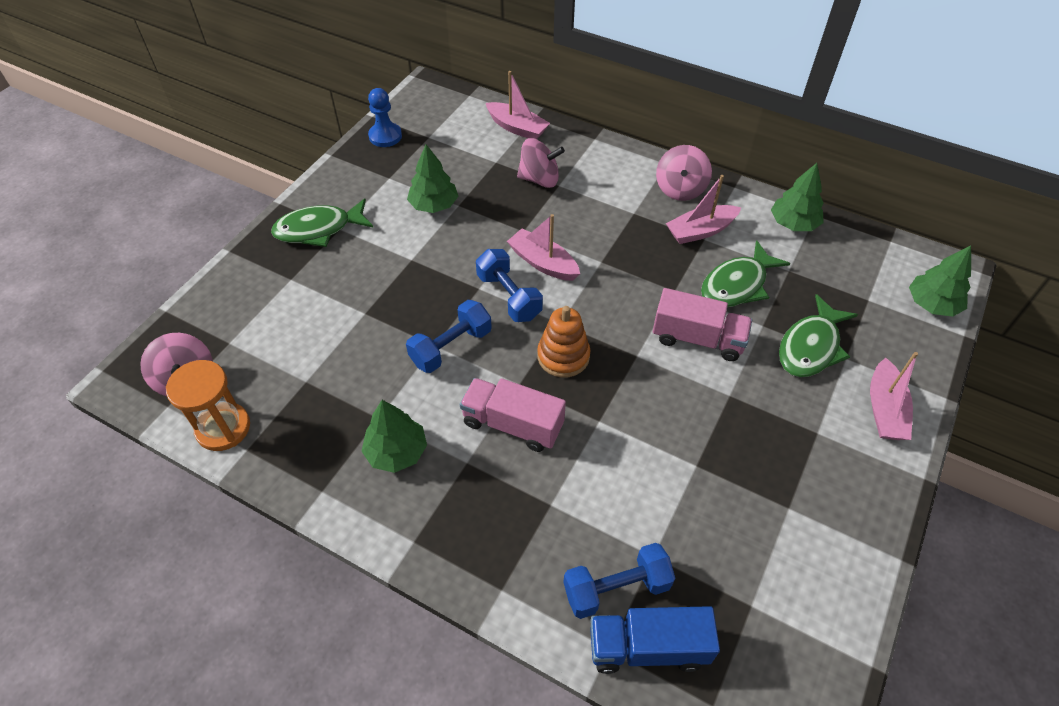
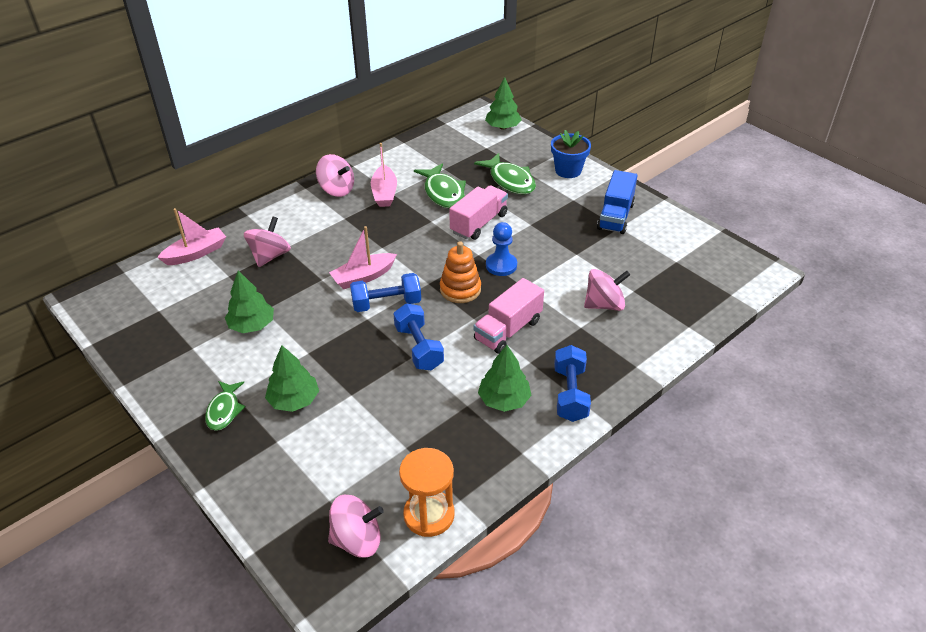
camera: 70 degrees left, 10 degrees down
green fish [271,198,374,247] -> green fish [205,381,246,431], size x0.64
blue pawn [368,88,402,147] -> blue pawn moved to [486,222,517,276]
blue dumbbell [563,543,675,619] -> blue dumbbell moved to [554,345,591,422]
blue truck [590,606,720,674] -> blue truck moved to [597,170,638,234]
green tree [771,163,824,231] -> green tree moved to [265,345,319,412]
pink boat [870,352,918,440] -> blue flower pot [551,130,591,178]
none -> pink spinning top [584,269,630,311]

